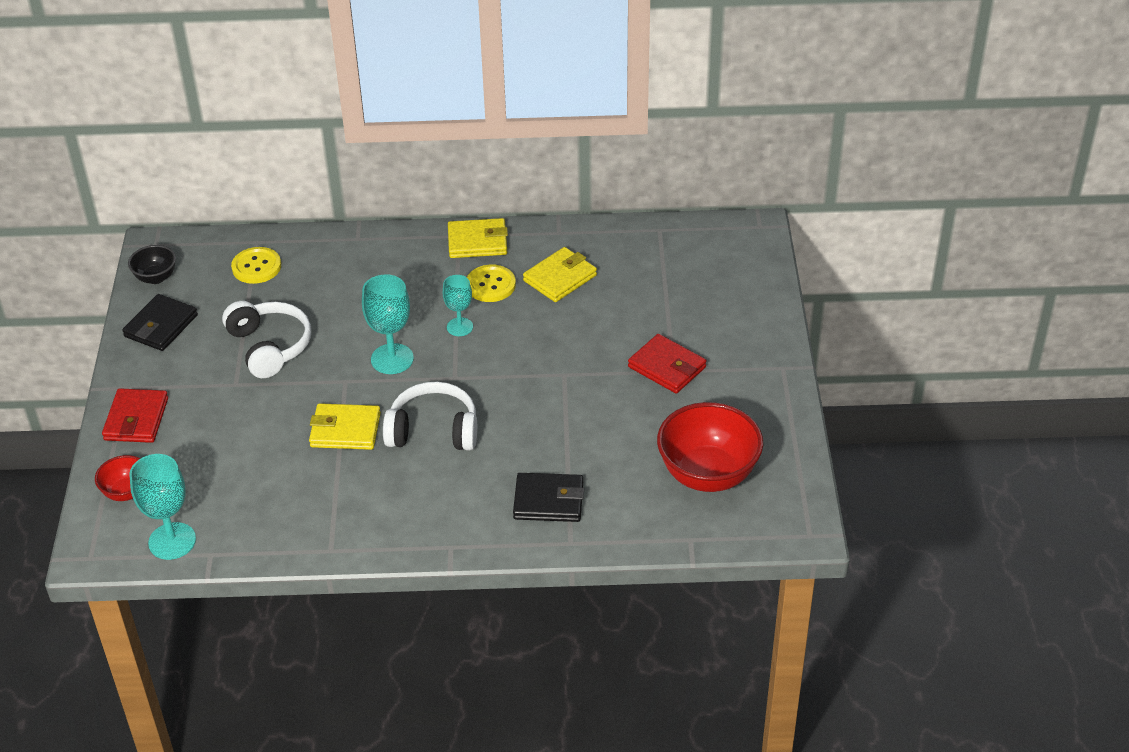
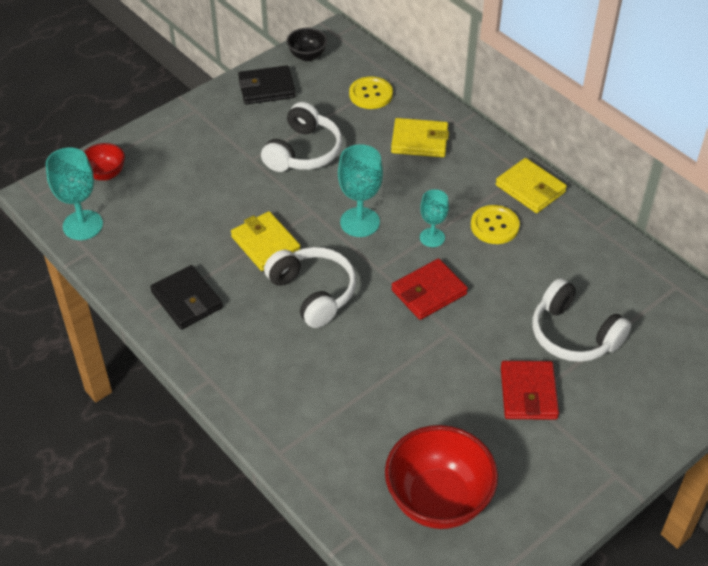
camera: 50 degrees right, 5 degrees up
red wallet [102,388,168,443] -> red wallet moved to [391,259,468,320]
black wallet [513,473,584,522] -> black wallet moved to [150,265,223,329]
yellow wallet [523,247,597,302] -> yellow wallet moved to [391,118,449,157]
none -> white headphones [533,278,631,362]

